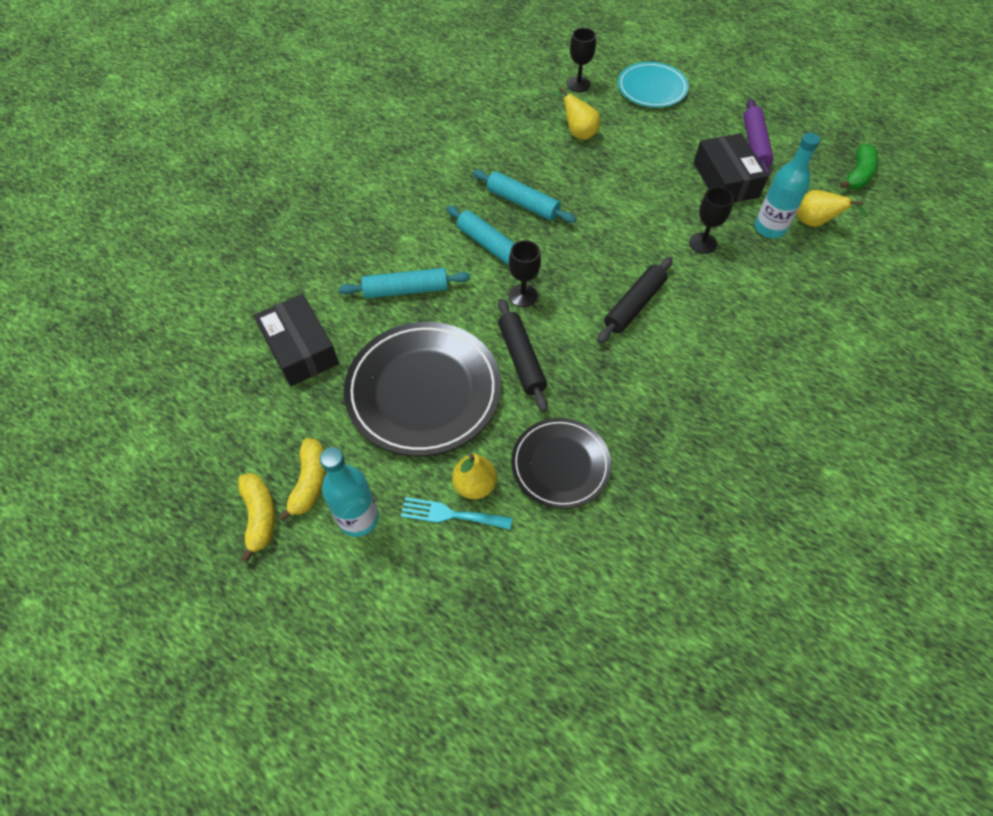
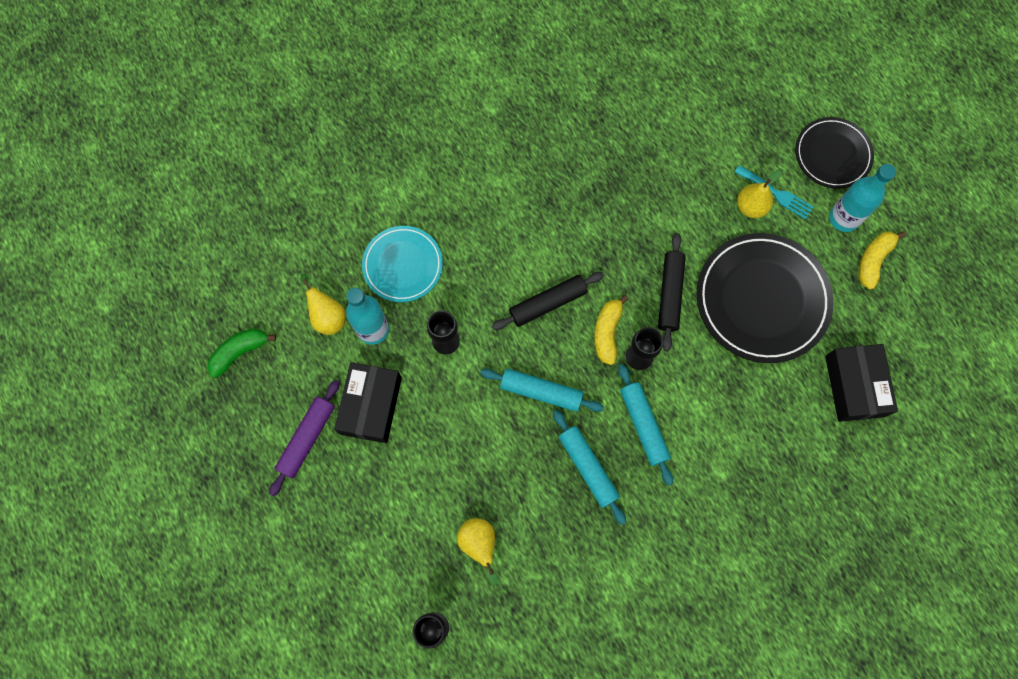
camera: 155 degrees left, 15 degrees up
yellow banana [238,473,275,562] -> yellow banana moved to [594,295,628,365]
turquoise rolling pin [339,268,470,298] -> turquoise rolling pin moved to [480,369,604,412]
black plate [511,418,611,509] -> black plate moved to [795,117,874,189]
turquoise plate [618,62,689,108] -> turquoise plate moved to [362,226,443,302]

